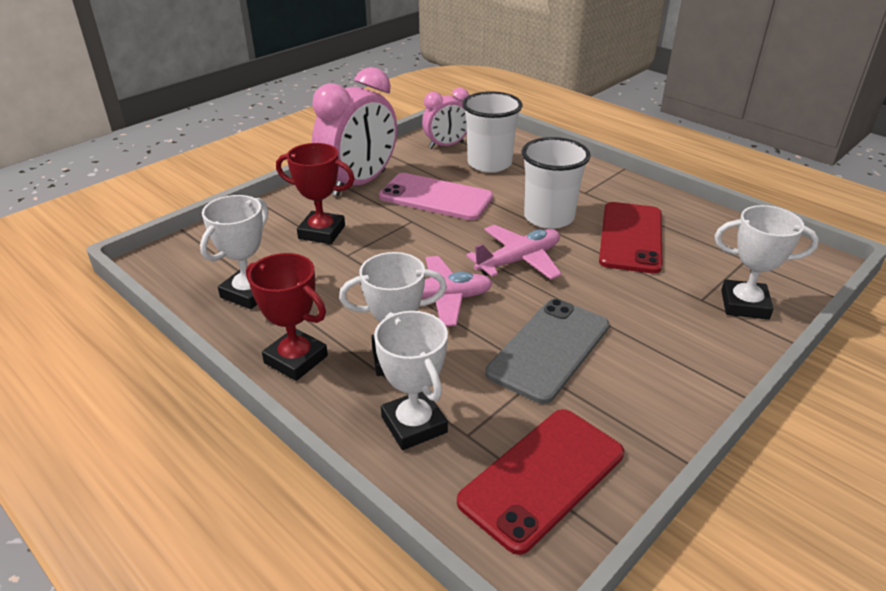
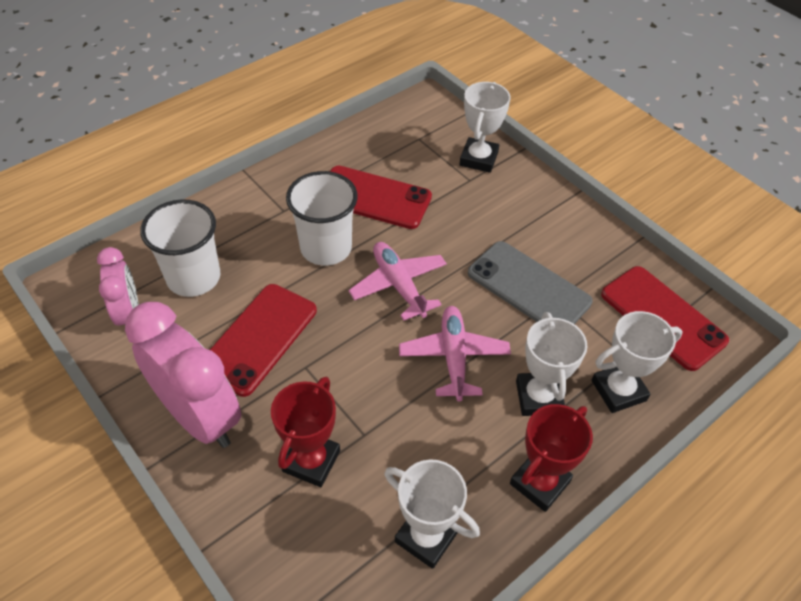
camera: 85 degrees left, 15 degrees up
pink phone [379,173,493,220] -> red phone [210,284,317,397]

